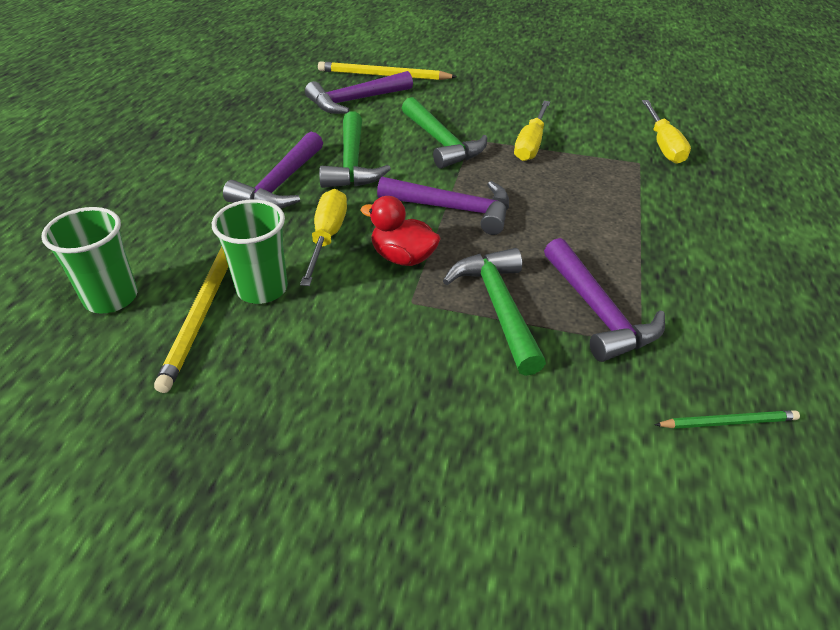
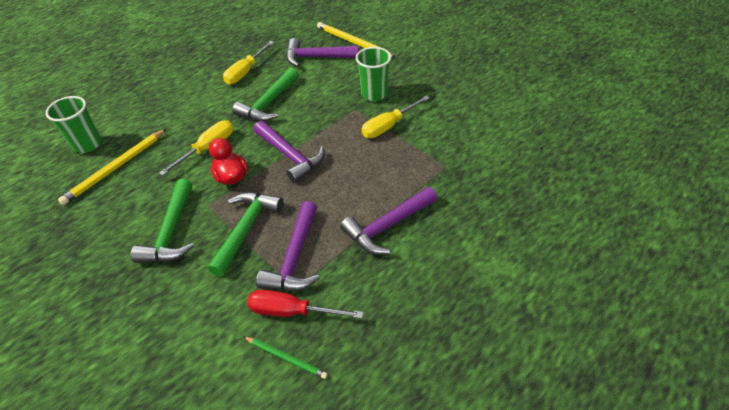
camera: 35 degrees right, 5 degrees up
green cup [212,199,288,304] -> green cup moved to [356,47,391,101]
purple hammer [223,132,323,208] -> purple hammer moved to [340,187,437,254]
green hammer [402,97,487,169] -> green hammer moved to [131,179,194,263]
yellow screwdriver [642,100,691,164] -> yellow screwdriver moved to [223,41,274,84]
none -> red screwdriver [247,290,363,319]

